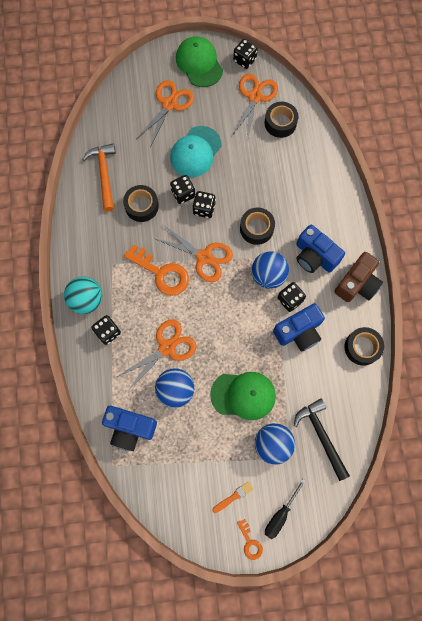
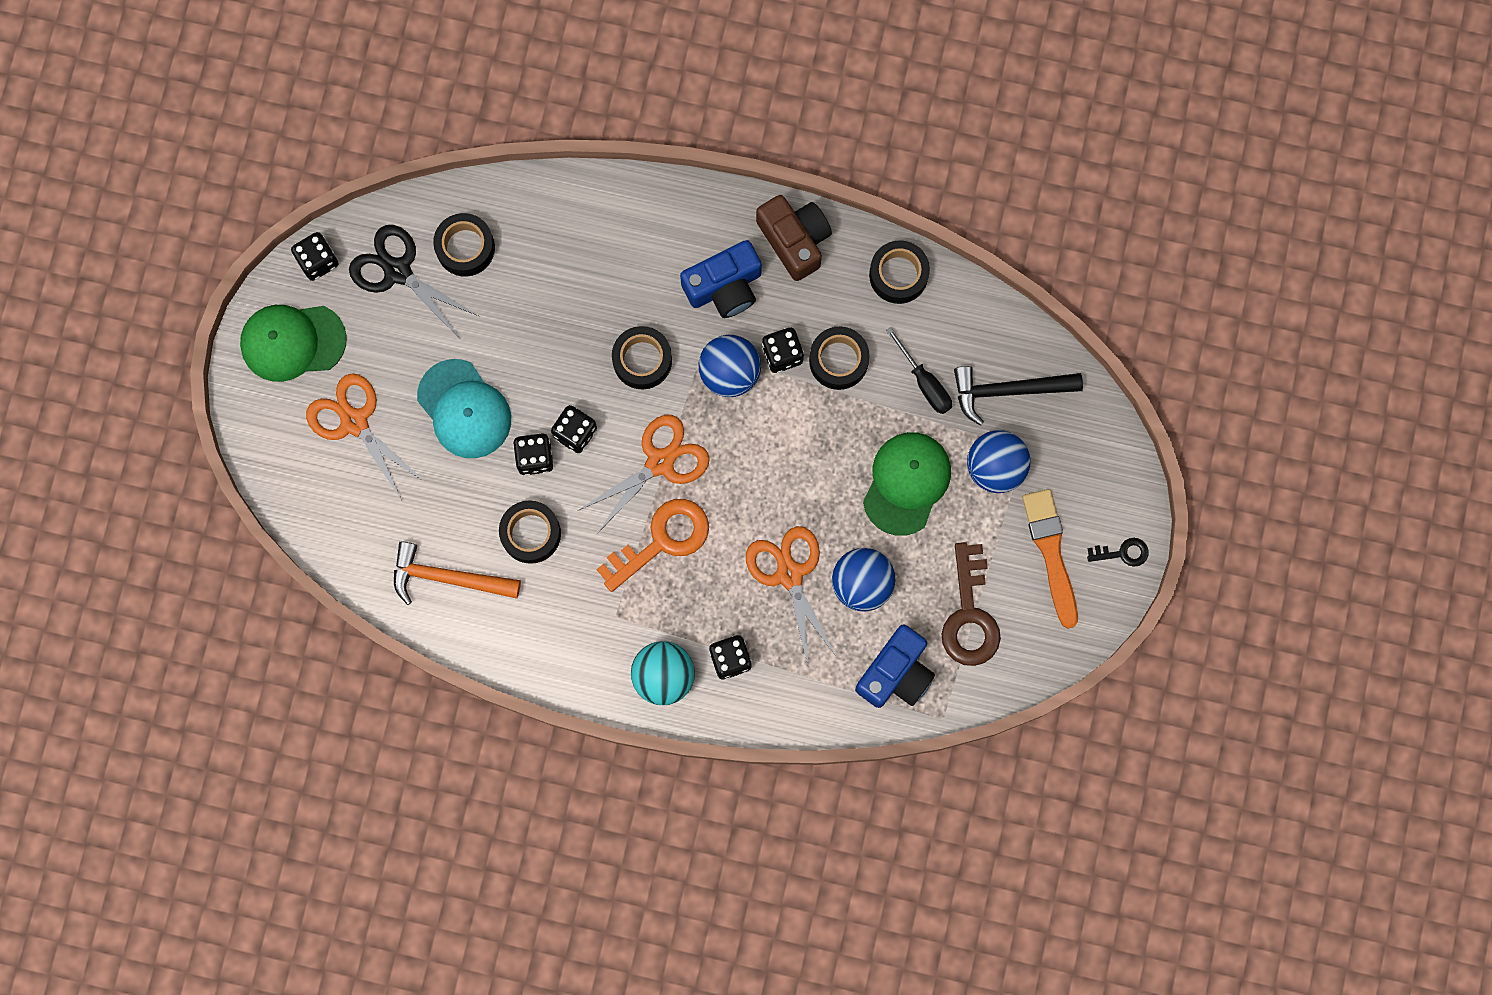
camera: 70 degrees left, 5 degrees up
orange brush [212,481,253,513] -> orange brush [1022,489,1078,629], size x1.95
orange scissors [232,74,278,142] -> black scissors [349,225,480,337]
orange key [237,519,263,560] -> black key [1087,538,1149,567]
black screwdriver [265,479,306,539] -> black screwdriver moved to [886,327,952,414]
blue camera [273,303,325,351] -> black tape [809,326,870,390]
none -> brown key [942,542,1001,666]

